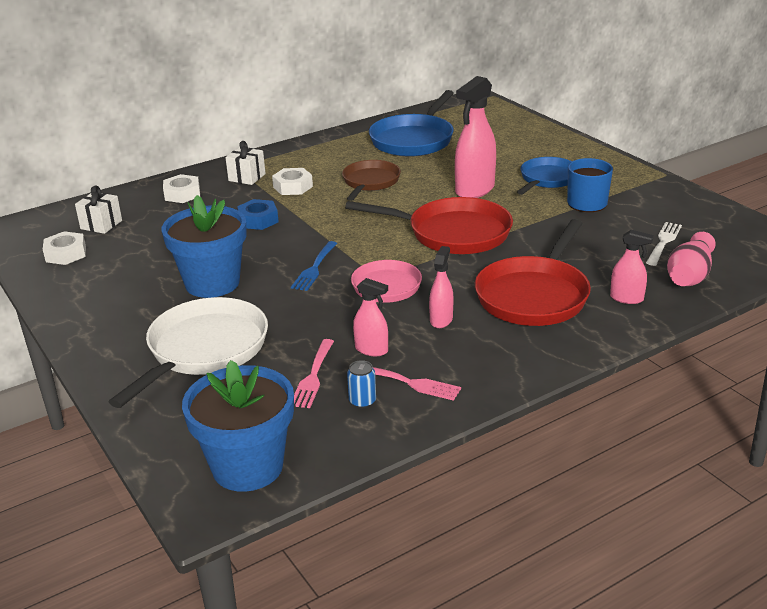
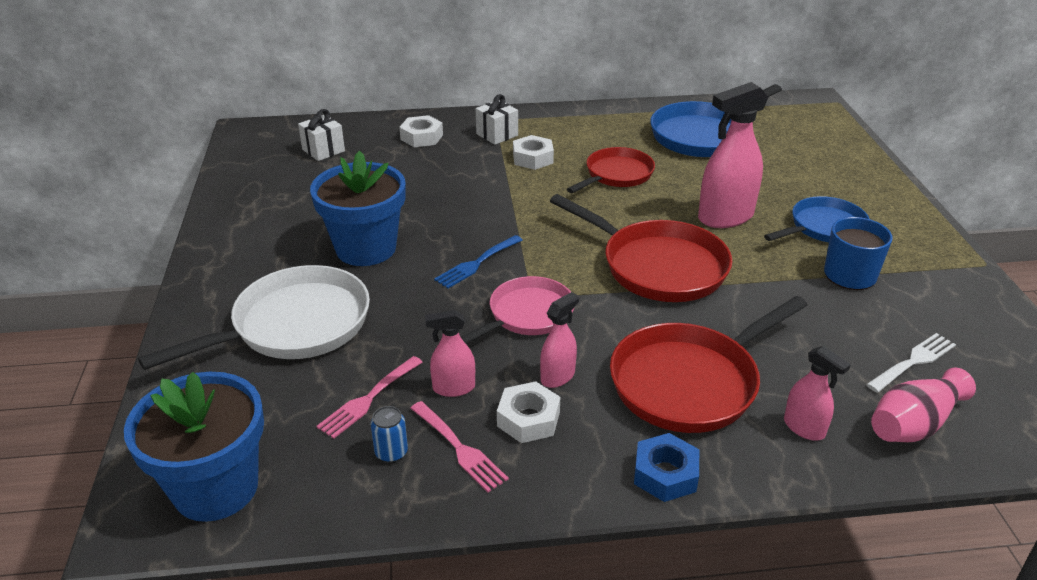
camera: 25 degrees right, 5 degrees up
white nut [43,231,86,265] -> white nut moved to [497,381,560,443]
blue nut [237,199,279,230] -> blue nut moved to [634,433,699,502]
brown pan [342,160,401,201] -> red pan [567,147,655,193]
pink spray bottle [353,278,388,356] -> pink spray bottle turned 120 degrees clockwise [425,310,475,397]

